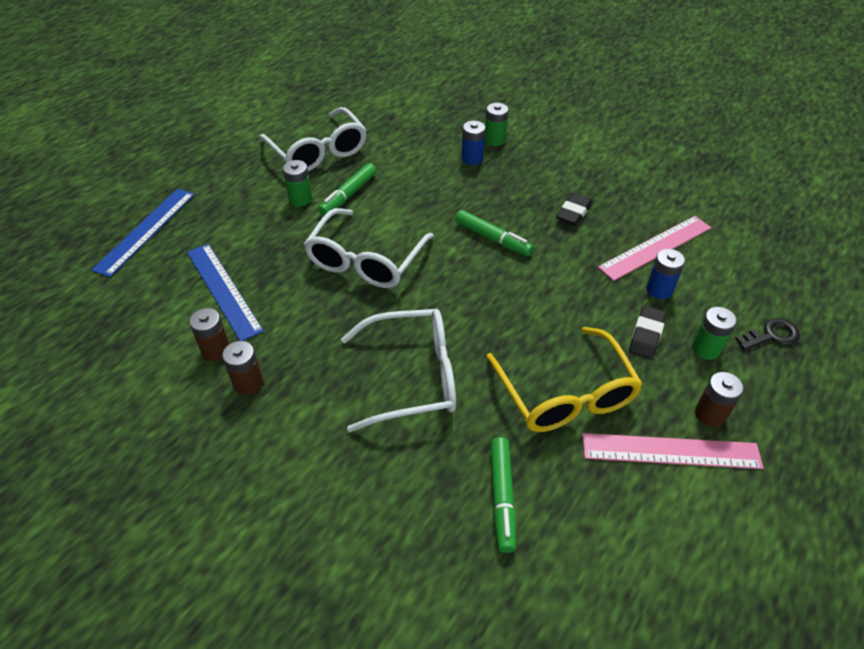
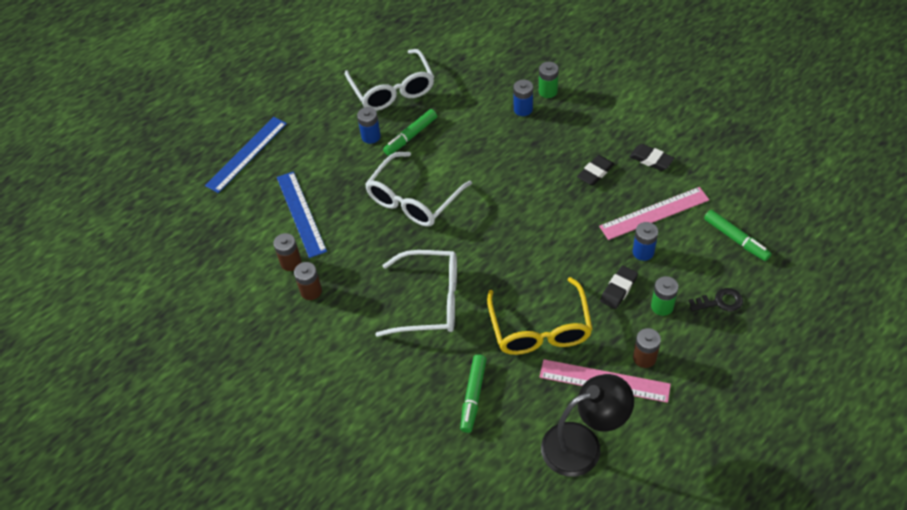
camera: 15 degrees right, 5 degrees up
green battery [283,160,312,206] -> blue battery [357,107,381,144]
green marker [455,210,533,256] -> green marker moved to [704,210,772,261]
none -> black lamp [541,374,634,477]
none -> black eraser [629,144,674,171]

